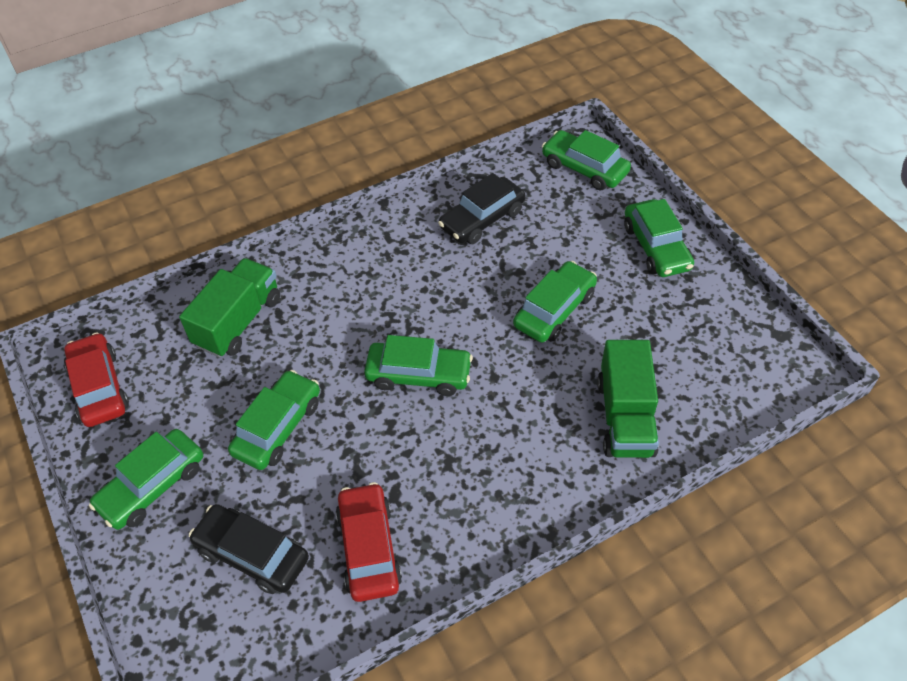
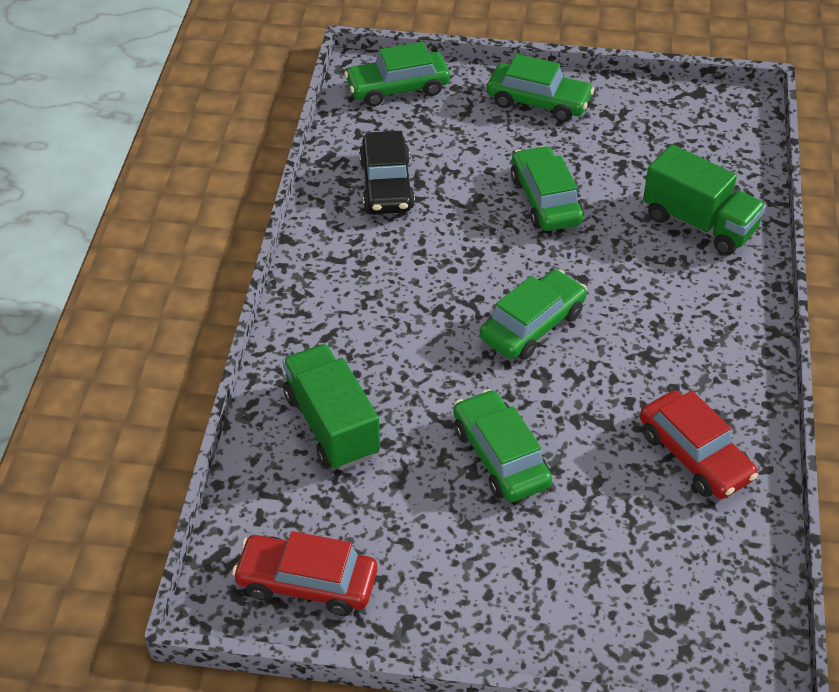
camera: 55 degrees left, 5 degrees down
green car [89,429,203,530] -> none
black car [189,504,309,594] -> none
red car [336,482,402,602] -> red car turned 150 degrees counterclockwise [640,390,758,499]

